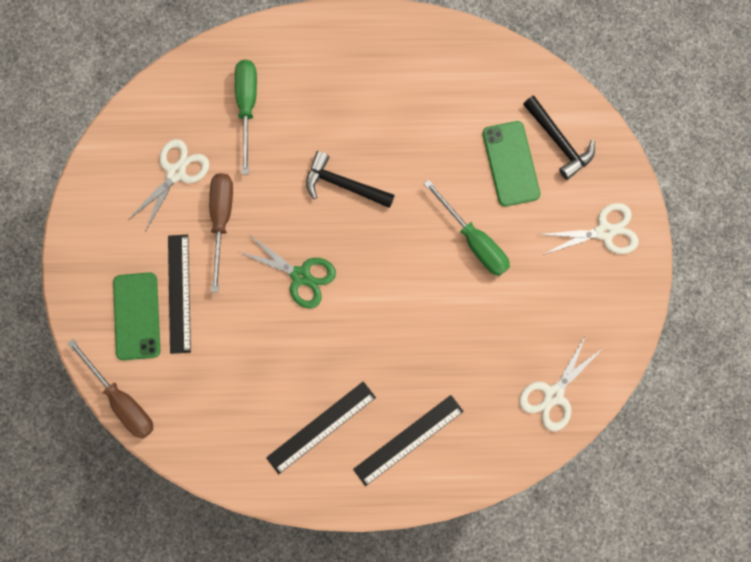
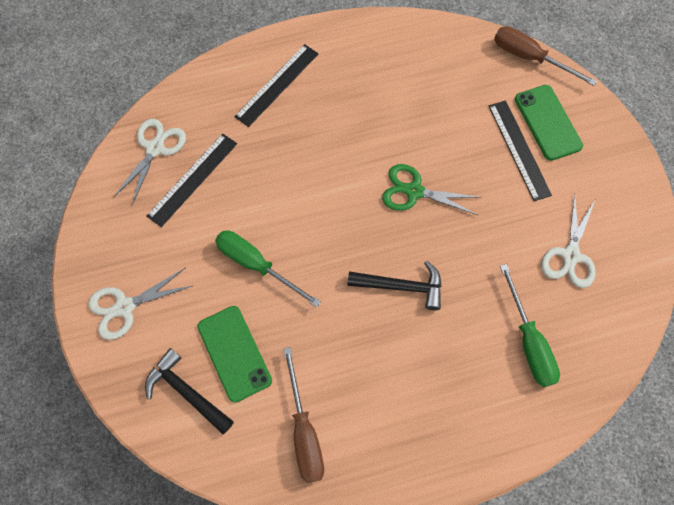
camera: 165 degrees right, 10 degrees down
brown screwdriver [209,173,233,293] -> brown screwdriver moved to [283,347,324,483]
black ruler [266,381,376,474] -> black ruler moved to [146,133,237,227]

